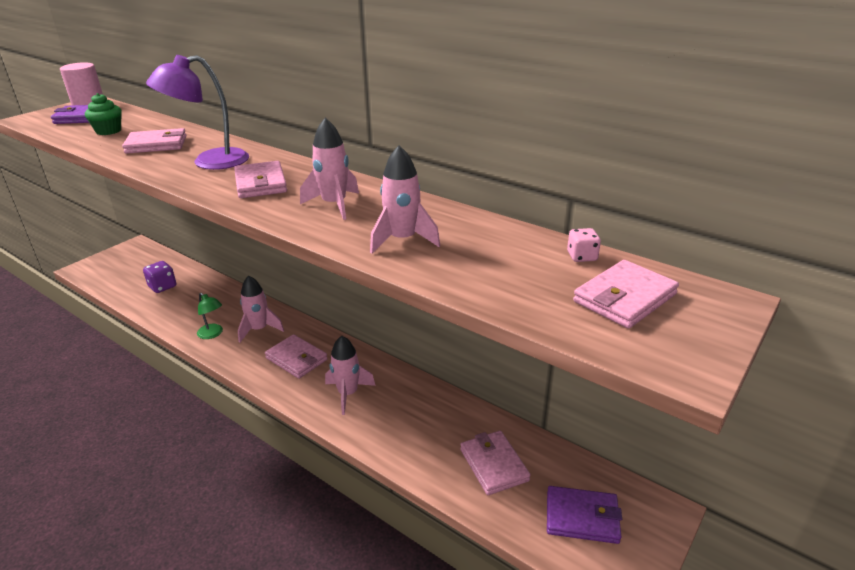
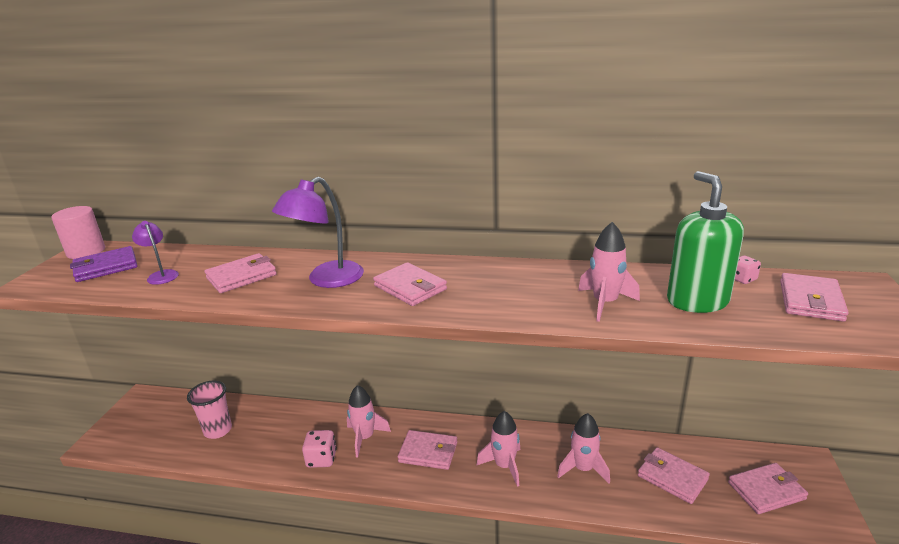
camera: 25 degrees left, 5 degrees down
green cupcake [85,93,122,135] -> purple lamp [132,221,179,285]
purple dice [143,261,176,293] -> pink cup [187,381,232,439]
green lamp [197,293,223,339] -> pink dice [302,430,337,468]
pink rocket [300,118,359,220] -> pink rocket moved to [557,413,610,483]
purple wallet [547,486,622,544] -> pink wallet [728,463,808,514]
none -> green soap dispenser [667,171,744,313]

